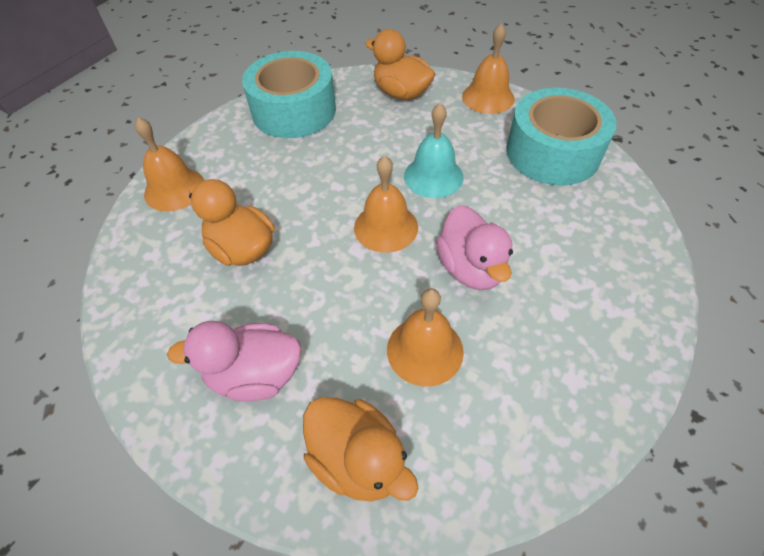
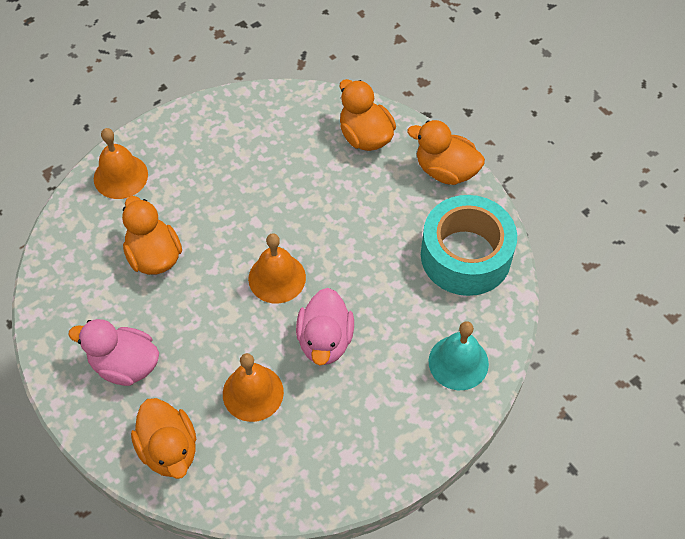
camera: 20 degrees right, 5 degrees up
turquoise tape [242,51,336,138] -> none
turquoise bell [404,103,464,198] -> turquoise bell moved to [428,321,489,390]
orange bell [462,23,514,114] -> orange duck [407,120,485,185]

